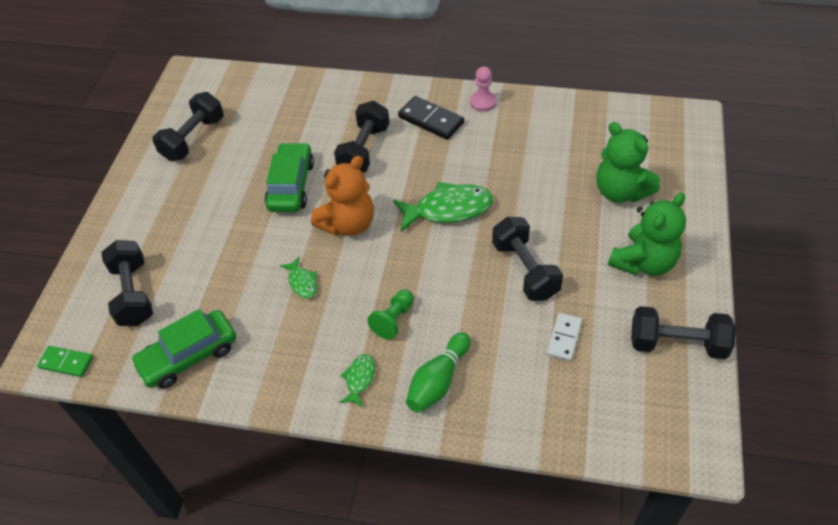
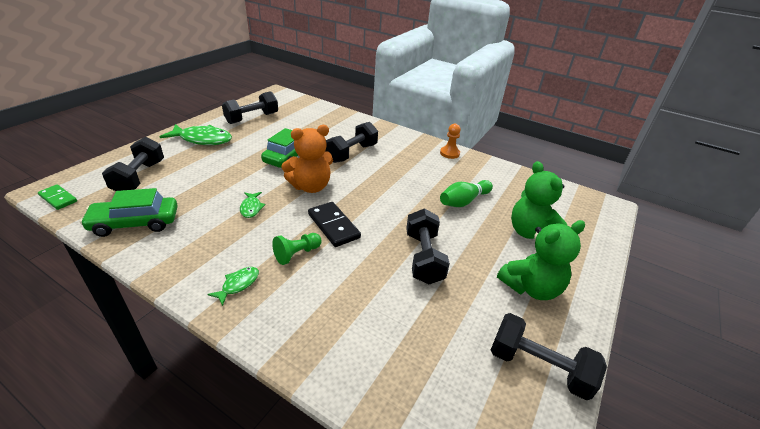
camera: 15 degrees right, 15 degrees down
green fish [393,182,493,232] -> green fish moved to [160,124,232,145]
black domino [398,96,464,140] -> black domino moved to [308,202,361,247]
green bowling pin [406,332,471,413] -> green bowling pin moved to [440,180,493,207]
pink pawn [470,66,496,112] -> orange pawn [440,124,461,159]
white domino [547,313,582,361] -> none

